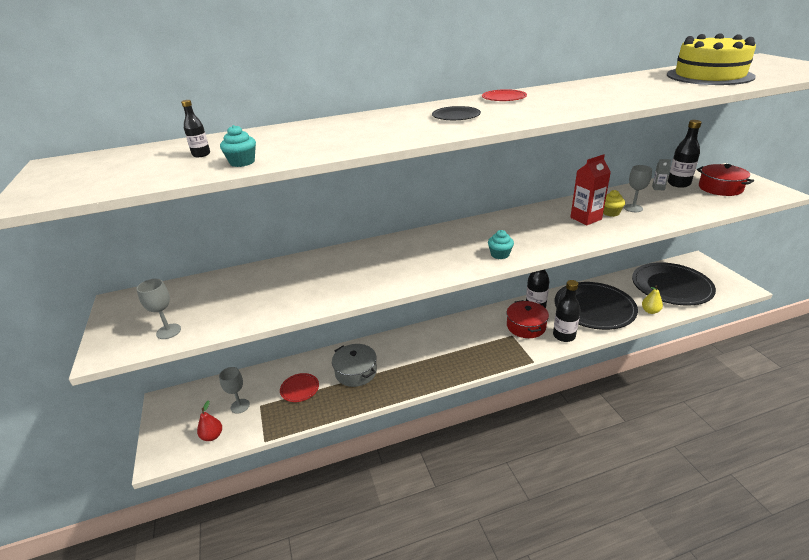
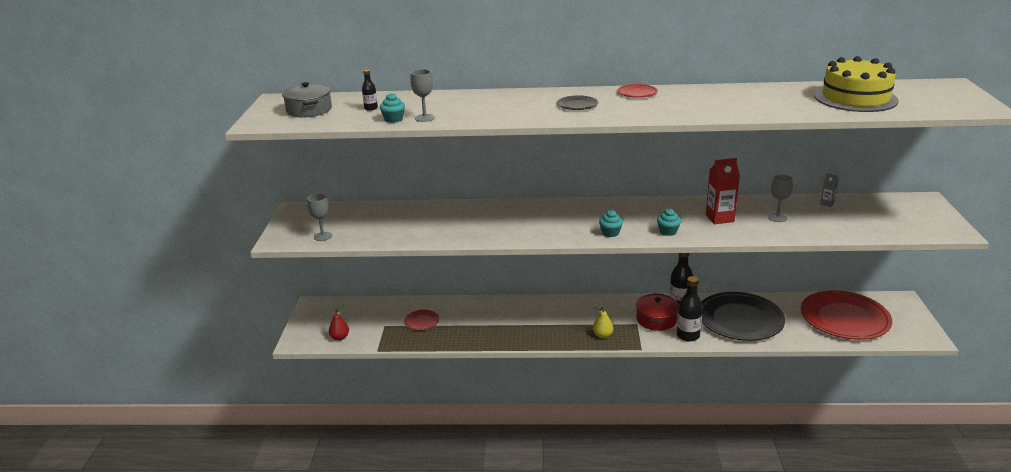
camera: 20 degrees right, 5 degrees down
grey goblet [219,367,250,414] -> grey goblet moved to [410,69,435,122]
grey pot [332,344,377,387] -> grey pot moved to [282,82,332,117]
yellow cupcake [603,190,625,217] -> none
black plate [632,262,716,306] -> red plate [801,290,892,340]
yellow pear [642,285,663,314] -> yellow pear moved to [593,307,613,338]
black bottle [668,120,702,188] -> none
red pot [697,164,754,196] -> none
none -> turquoise cupcake [657,209,681,236]

